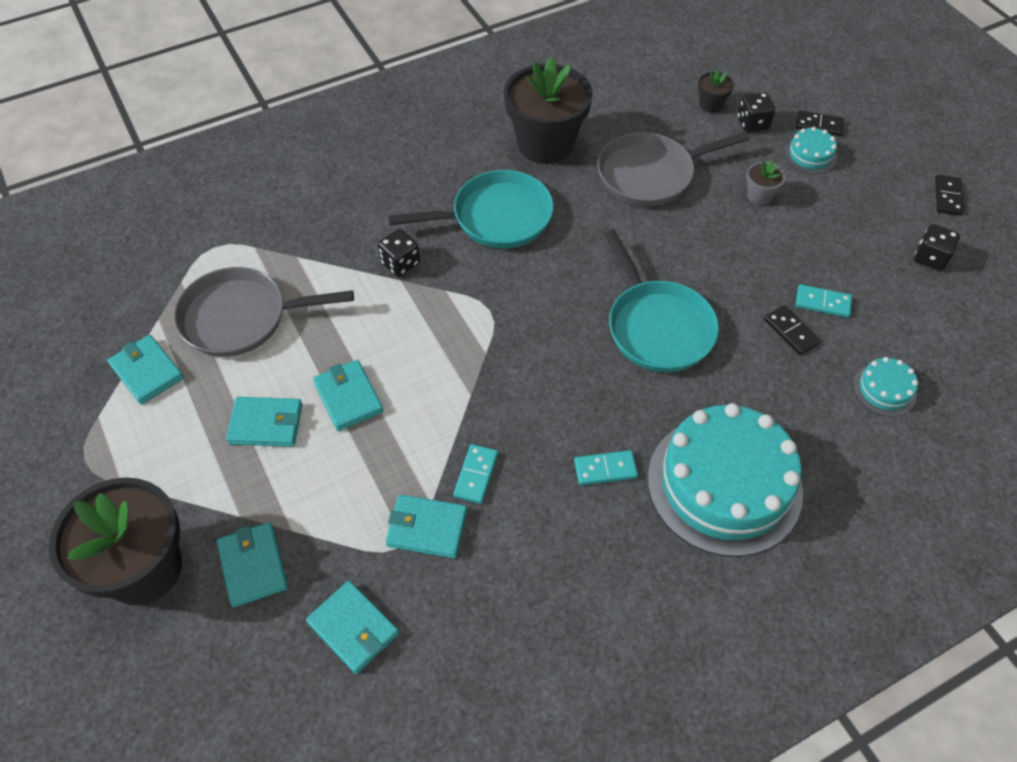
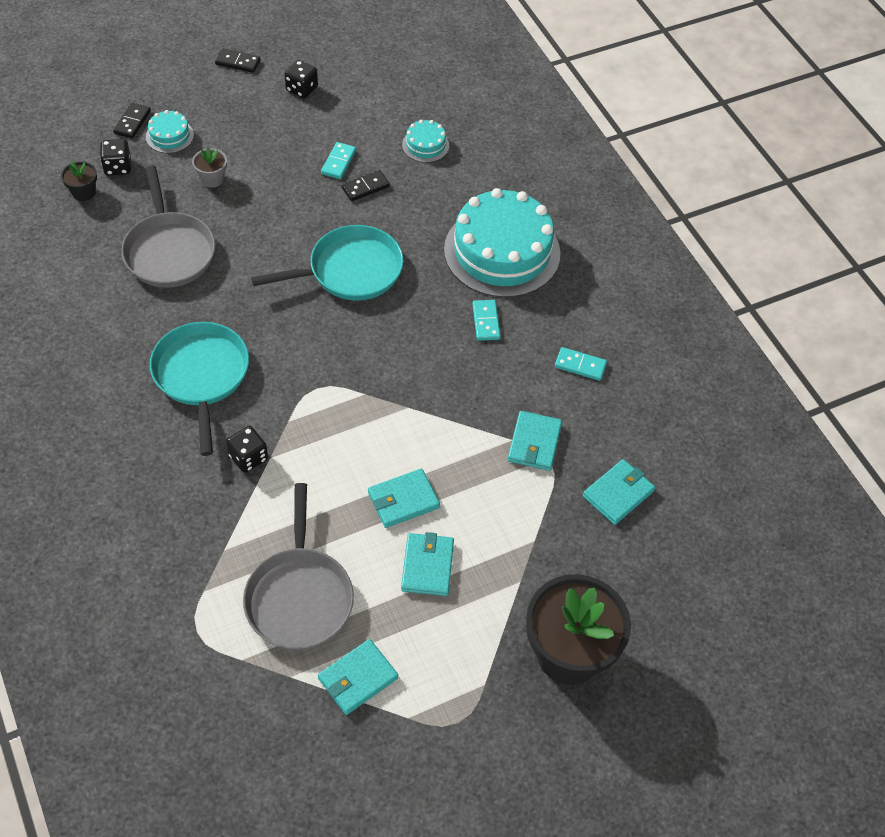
camera: 90 degrees left, 0 degrees up
turquoise wallet [217,522,288,607] -> none
turquoise domino [453,444,498,504] -> turquoise domino moved to [555,347,607,381]
black flower pot [504,56,593,164] -> none

